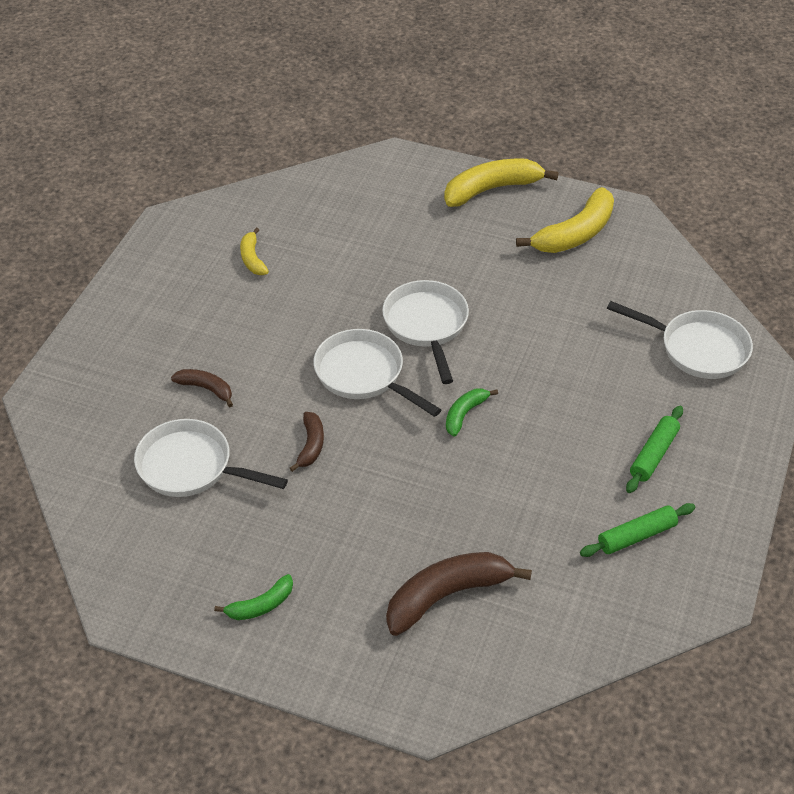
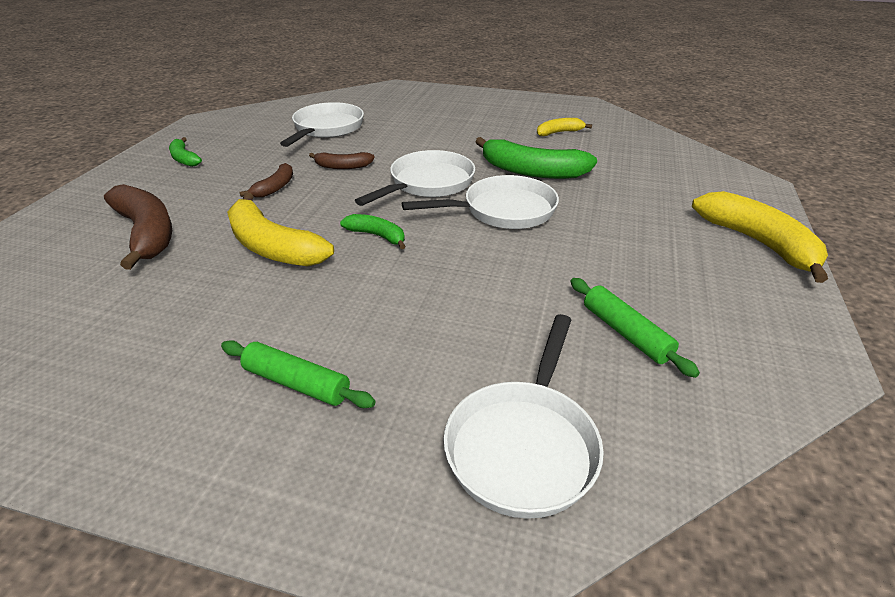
camera: 85 degrees right, 10 degrees down
brown banana [171,369,233,407] -> brown banana moved to [239,163,293,198]
yellow banana [516,187,614,253] -> yellow banana moved to [227,193,334,266]
green rolling pin [580,503,695,557] -> green rolling pin moved to [570,278,700,378]
none -> green banana [475,137,597,179]

